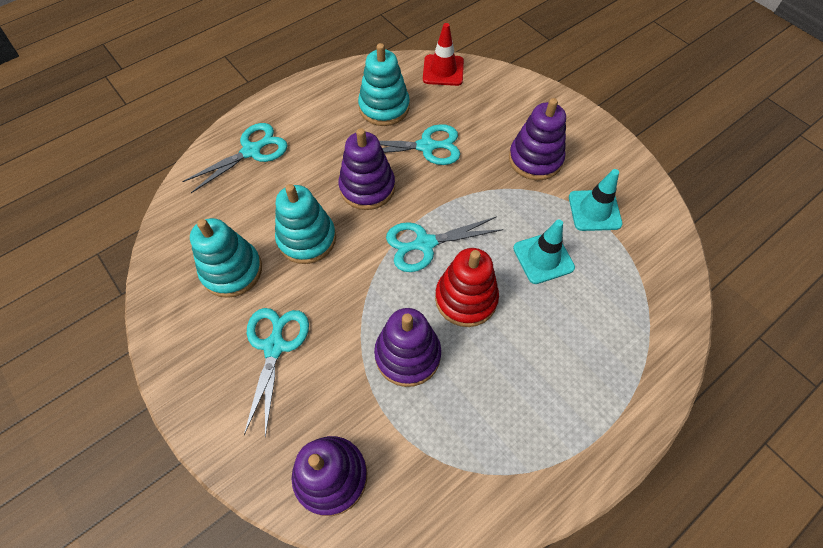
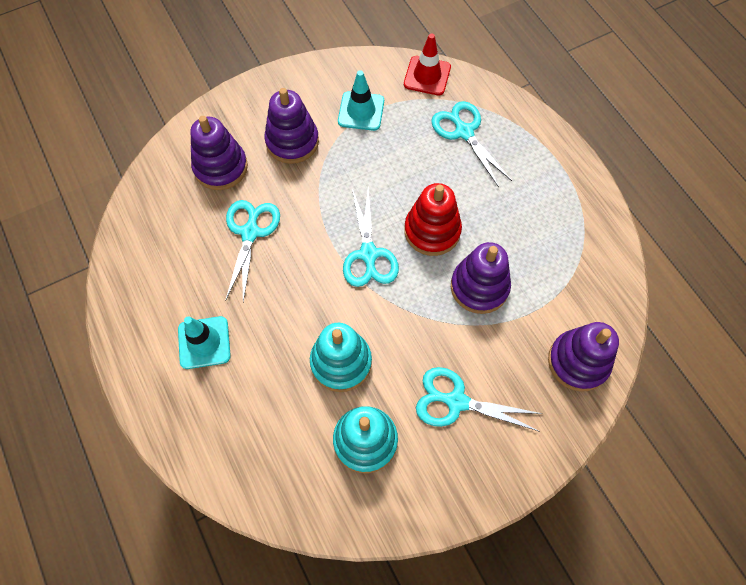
camera: 80 degrees left, 5 degrees up
turquoise scissors [182,123,288,193] -> turquoise scissors moved to [431,101,512,187]
purple stacking toy [339,128,395,210] -> purple stacking toy moved to [190,116,248,190]
turquoise stacking toy [358,43,410,126] -> none
red traffic cone [423,23,464,86] -> red traffic cone moved to [404,33,451,96]
turquoise traffic cone [513,219,575,284] -> turquoise traffic cone moved to [178,316,231,369]

